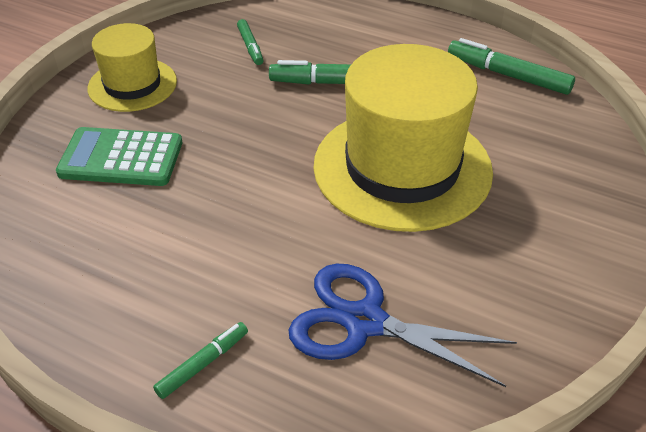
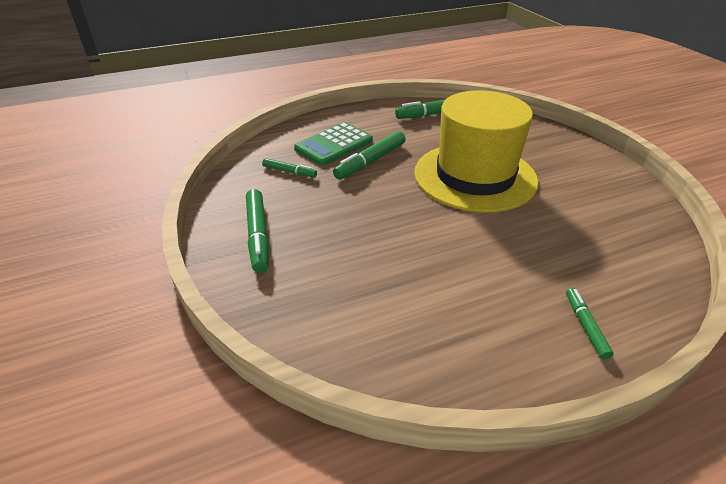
camera: 50 degrees left, 5 degrees down
green calculator [56,127,182,186] -> green calculator moved to [294,122,373,166]
yellow hat [88,23,177,112] -> green marker [246,189,269,273]
blue scissors [288,264,517,387] -> none

